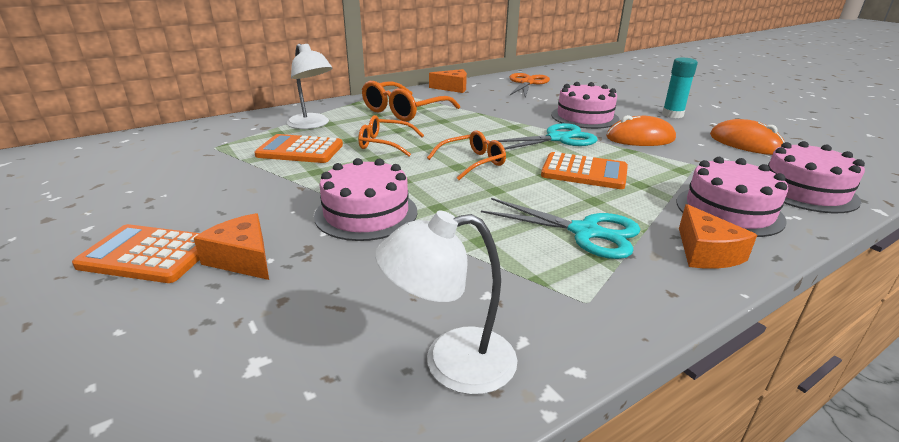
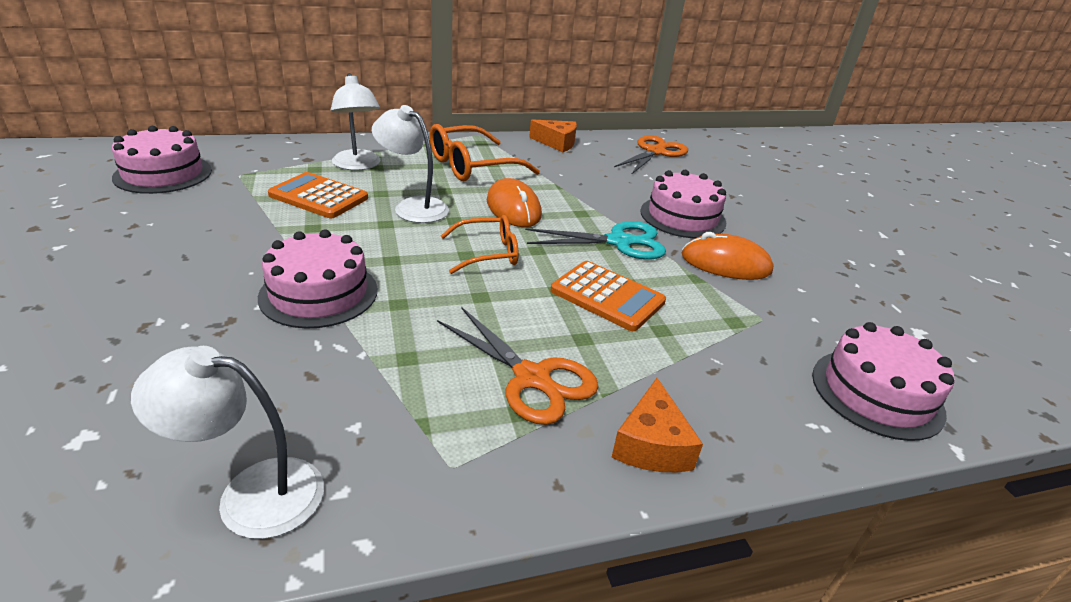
camera: 15 degrees right, 5 degrees up
orange calculator [72,224,200,283] -> none
orange cheese [194,213,269,280] -> none
orange glasses [358,115,424,156] -> white lamp [372,105,449,223]
turquoise scissors [481,198,640,259] -> orange scissors [437,307,598,425]
turquoise glue stick [662,58,698,118] -> none
pink cake [677,157,788,237] -> pink cake moved to [112,126,212,194]
orange mouse [710,119,785,155] -> orange mouse moved to [487,178,542,227]

